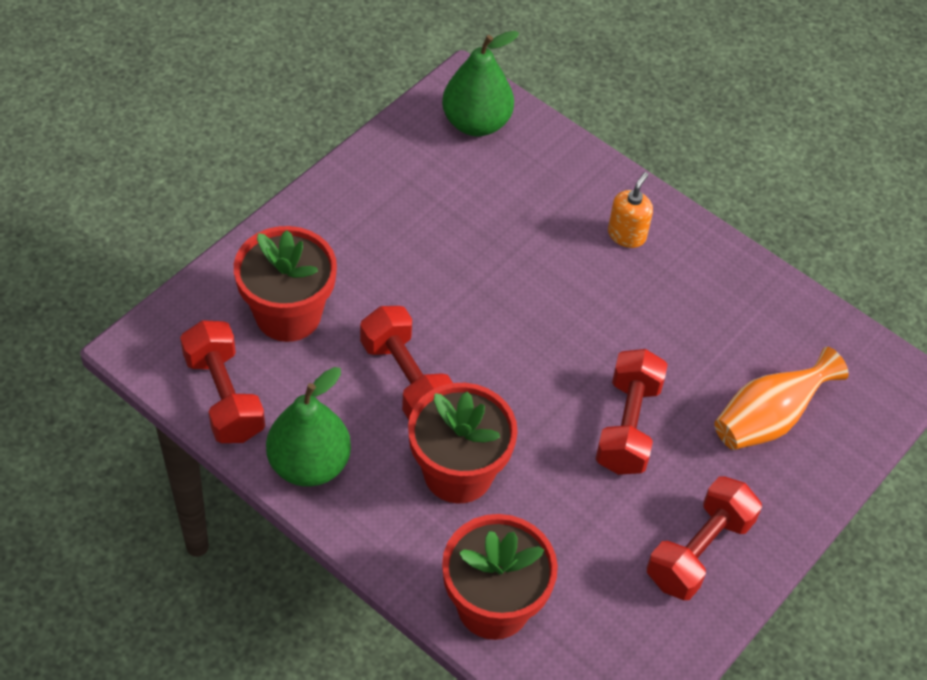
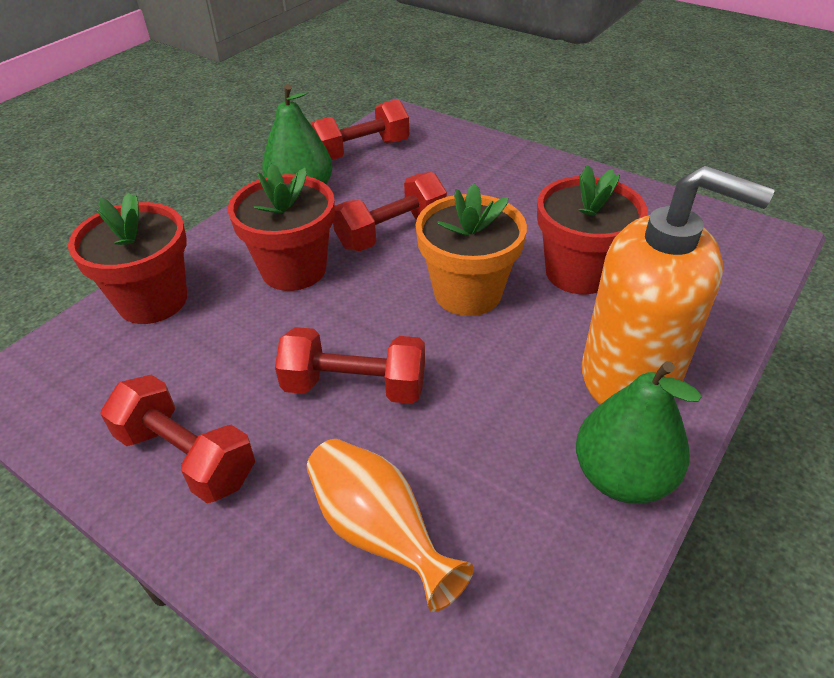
camera: 90 degrees right, 10 degrees down
red flower pot [234,226,337,342] -> red flower pot moved to [537,165,647,294]
green pear [442,31,519,137] -> green pear moved to [576,361,702,503]
orange soap dispenser [608,172,653,248] -> orange soap dispenser [582,165,775,404], size x2.44
none -> orange flower pot [415,183,527,316]

